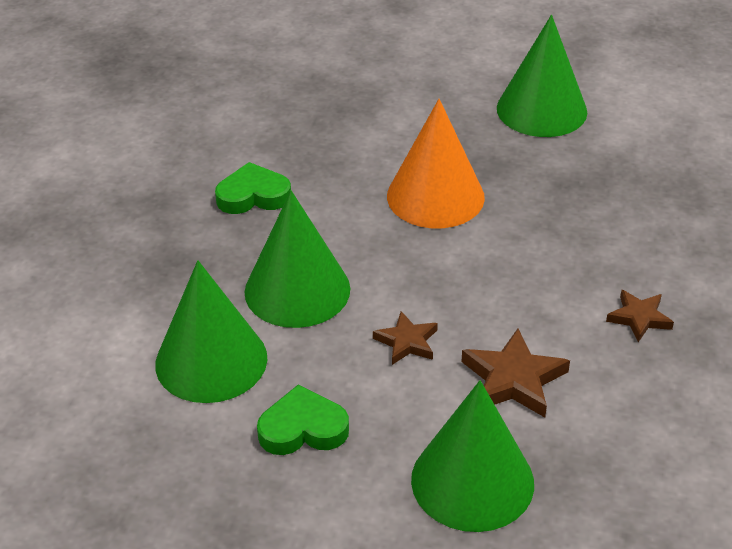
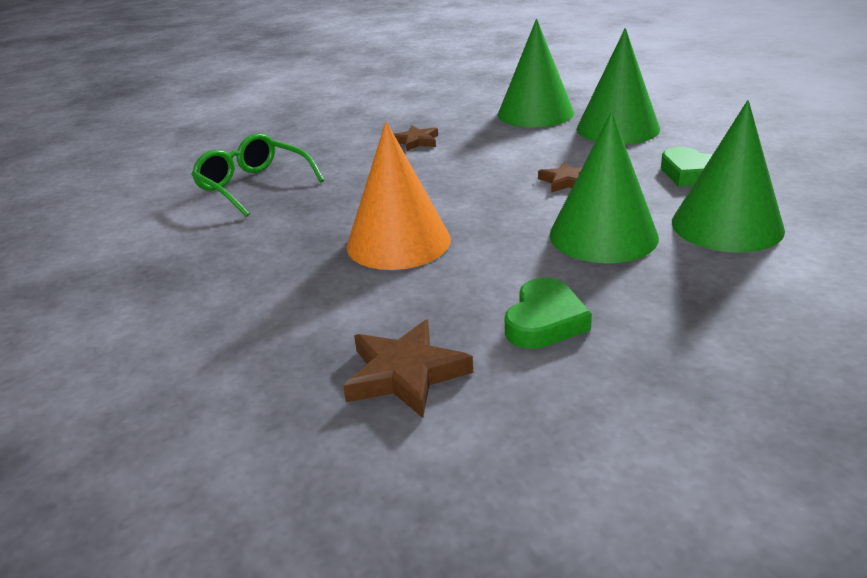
camera: 130 degrees left, 10 degrees down
green heart [215,162,291,214] -> green heart turned 105 degrees counterclockwise [505,277,592,349]
brown star [461,328,570,417] -> brown star moved to [343,320,473,418]
green cone [497,15,587,137] -> green cone moved to [498,19,574,128]
none -> green glasses [191,133,324,217]

